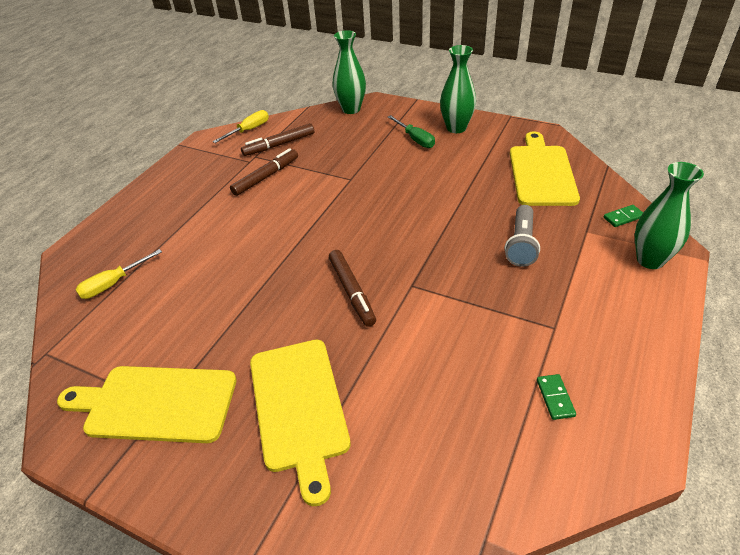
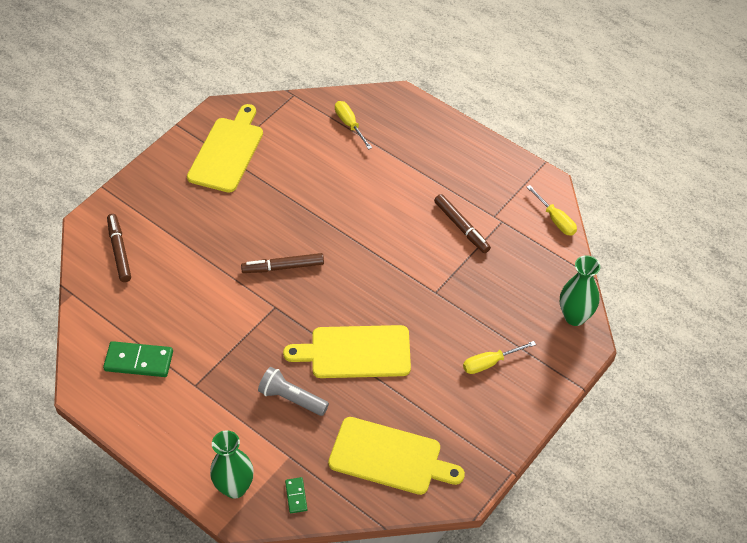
camera: 100 degrees right, 10 degrees up
brown marker [241,123,314,156] -> brown marker moved to [107,214,131,282]
yellow cutting board [250,340,351,506] -> yellow cutting board moved to [283,325,411,378]
green screwdriver [388,115,435,148] -> yellow screwdriver [463,341,536,374]
green vase [440,45,476,133] -> none
green domino [537,374,576,420] -> green domino [103,341,173,377], size x1.92

